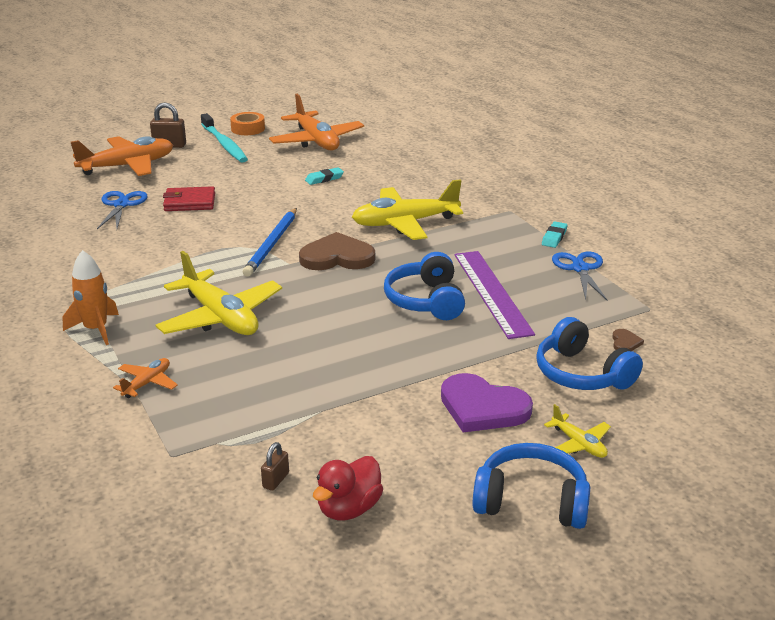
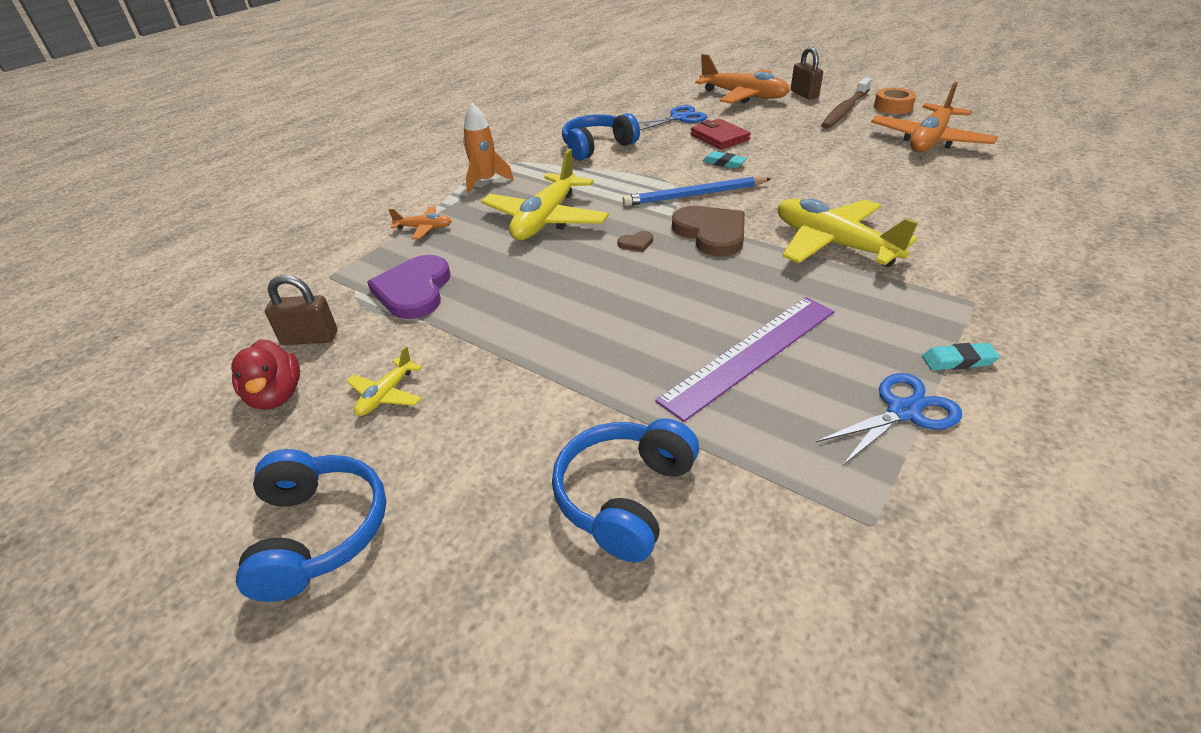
camera: 65 degrees right, 10 degrees up
turquoise toothbrush [201,113,248,163] -> brown toothbrush [821,78,872,129]
brown padlock [261,442,289,491] -> brown padlock [265,275,337,345], size x1.68
turquoise eraser [305,167,344,185] -> turquoise eraser moved to [702,151,747,169]
red duck [313,456,383,521] -> red duck turned 120 degrees counterclockwise [231,339,300,410]
blue headphones [384,252,465,320] -> blue headphones moved to [562,113,640,160]
purple heart [441,373,533,432] -> purple heart moved to [367,255,450,319]
yellow plane [544,404,611,458] -> yellow plane moved to [346,346,422,416]
brown heart [612,329,644,351] -> brown heart moved to [617,231,653,252]

